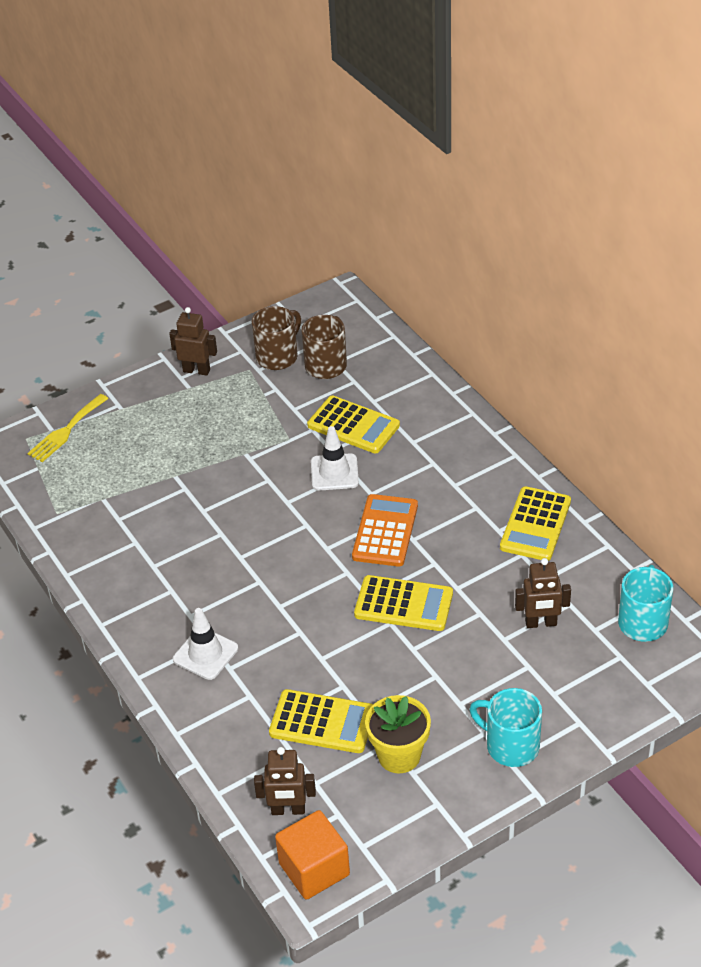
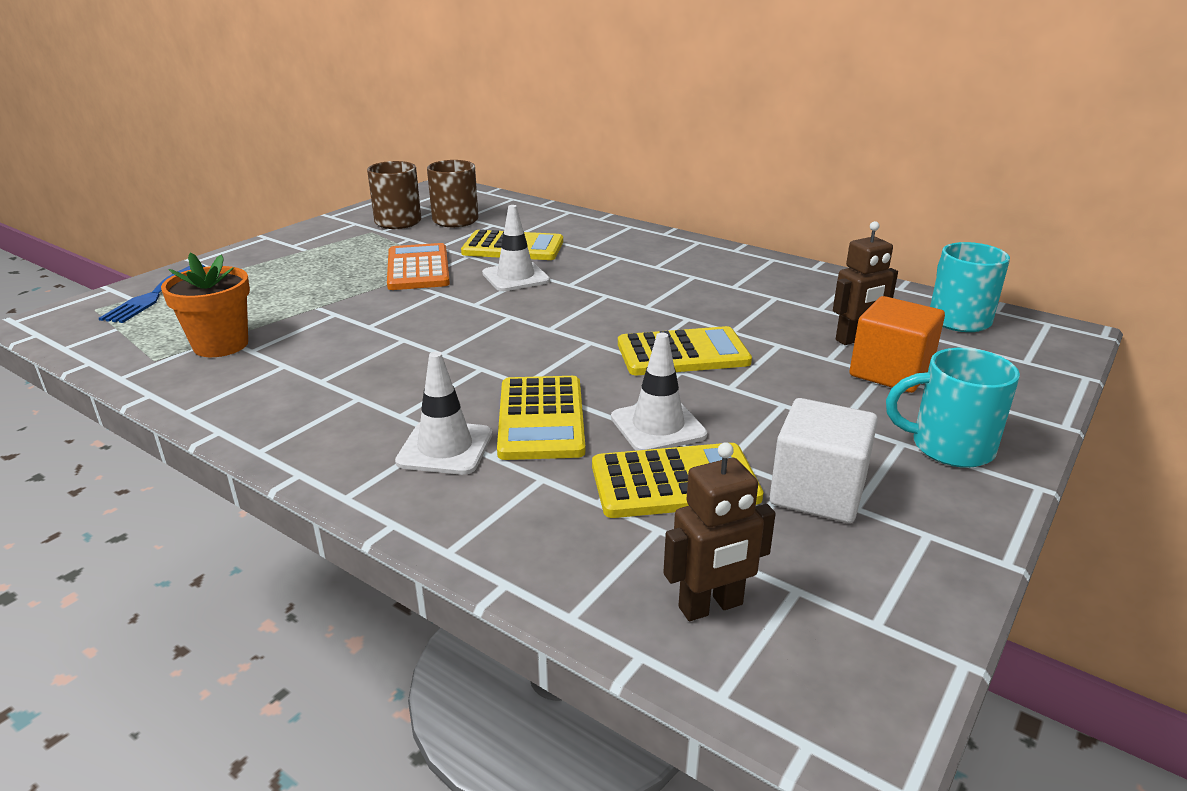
camera: 25 degrees left, 15 degrees down
yellow fork [27,394,108,462] -> blue fork [99,265,205,323]
brown robot [169,307,217,376] -> none
orange cube [275,810,350,900] -> orange cube moved to [849,296,945,393]
orange calculator [352,494,418,567] -> orange calculator moved to [387,243,450,290]
yellow flower pot [365,695,431,773] -> white cube [770,398,878,523]
yellow calculator [500,486,571,561] -> yellow calculator moved to [497,376,585,460]
none -> orange flower pot [161,253,250,357]
none -> white traffic cone [611,333,707,451]

